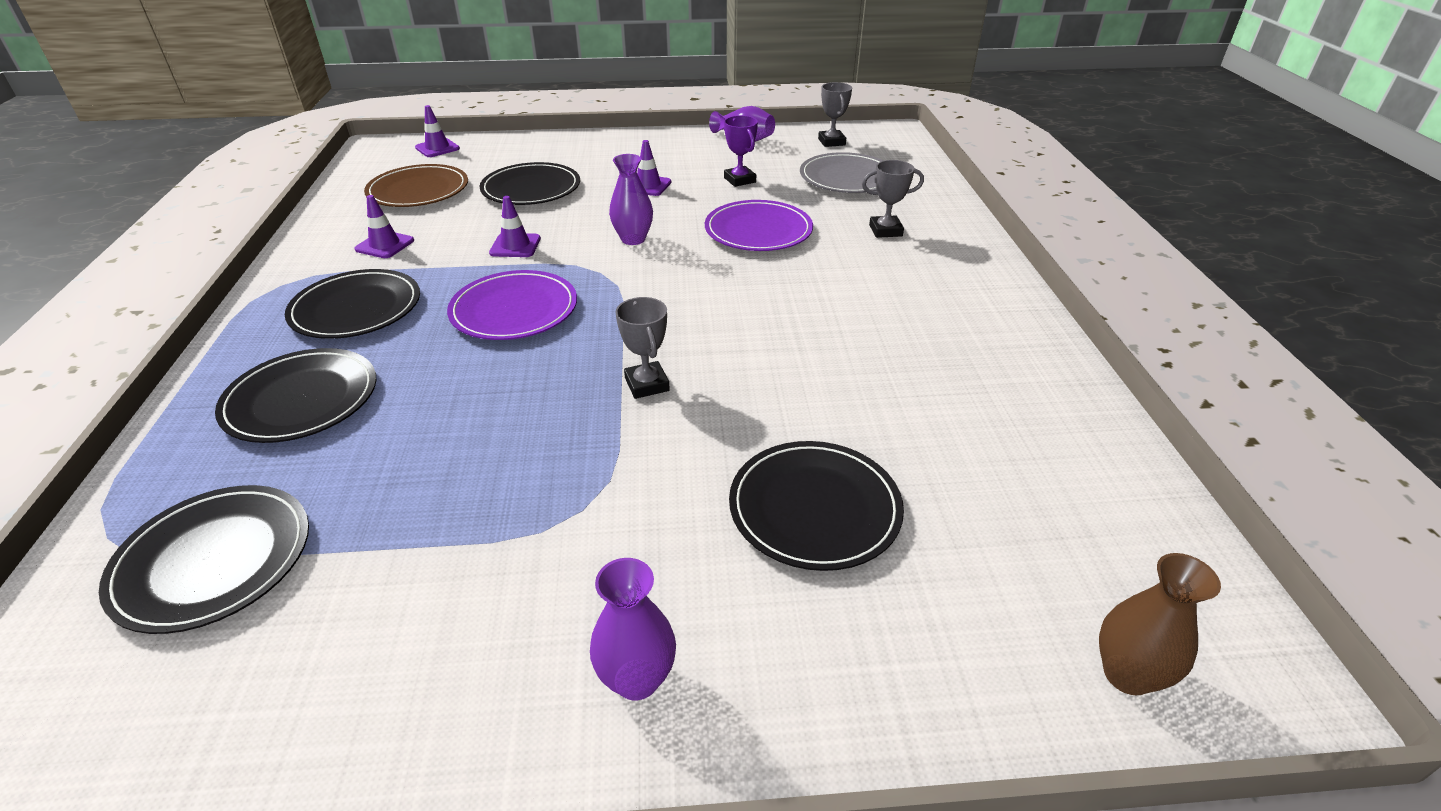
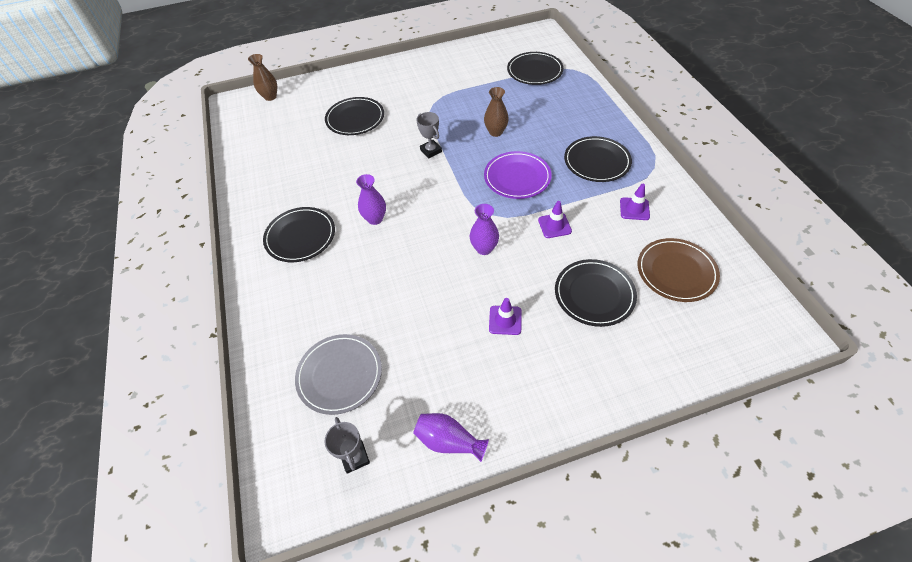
camera: 170 degrees right, 15 degrees up
black plate [215,348,376,443] -> black plate moved to [263,207,335,262]
purple traffic cone [415,105,460,157] -> none
purple vase [590,558,676,700] -> purple vase moved to [356,174,386,225]
purple plate [705,200,813,251] -> none
purple trophy [724,115,758,187] -> none
grey trophy [862,160,924,238] -> none
none -> brown vase [484,87,509,137]

